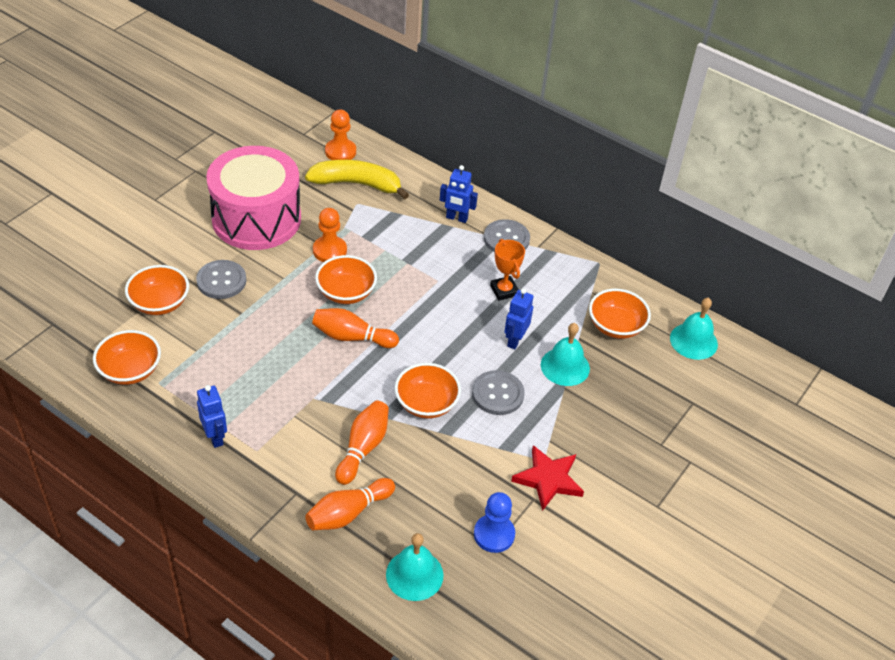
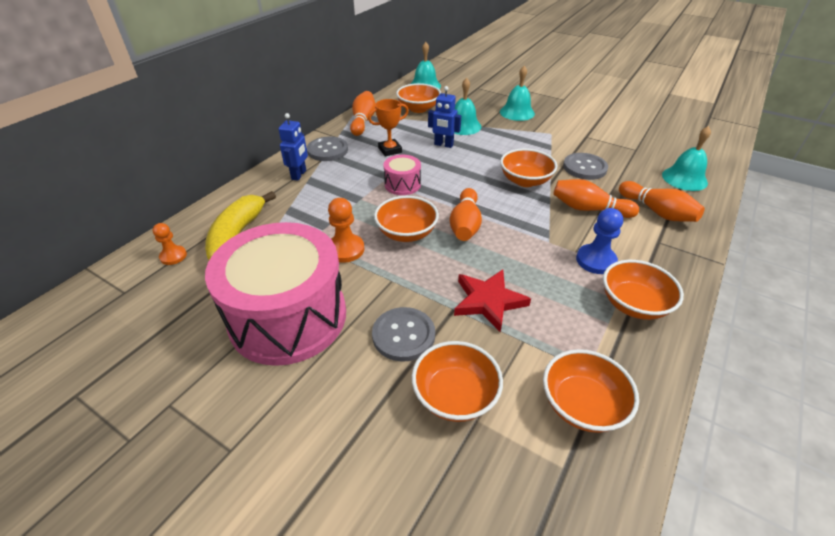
camera: 90 degrees left, 5 degrees down
blue robot [197,385,227,448] -> orange bowl [603,260,684,320]
orange pawn [325,110,356,160] -> orange pawn [153,223,187,265], size x0.66
grey button [472,370,525,415] -> grey button moved to [563,153,608,180]
blue pawn [474,492,515,553] -> blue pawn moved to [576,208,623,274]
red star [511,445,584,511] -> red star moved to [454,269,531,332]
none -> orange bowling pin [350,91,375,136]
none -> pink drum [384,155,421,195]
none -> turquoise bell [500,66,535,121]

